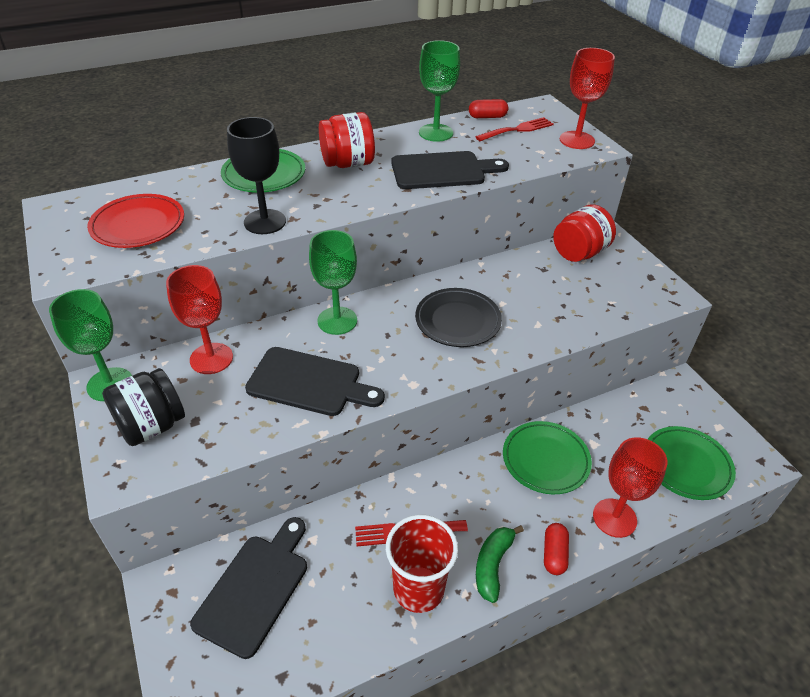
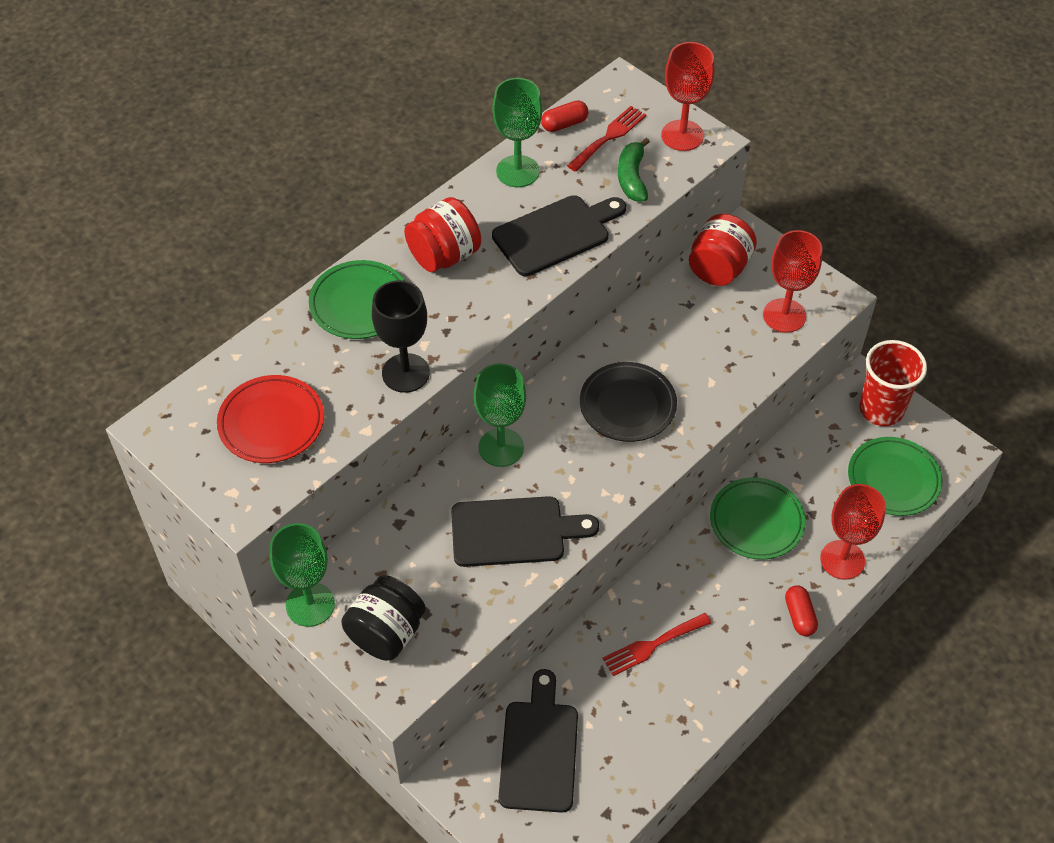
camera: 20 degrees left, 10 degrees up
red goblet [166,265,233,374] -> red goblet moved to [763,230,822,333]
red cup [386,515,458,613] -> red cup moved to [859,340,927,426]
green banana [476,525,524,603] -> green banana moved to [618,138,650,202]

